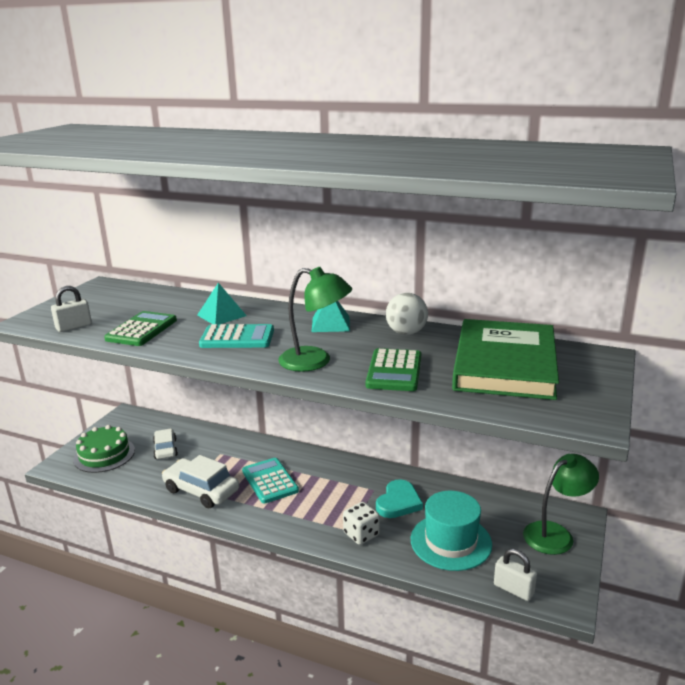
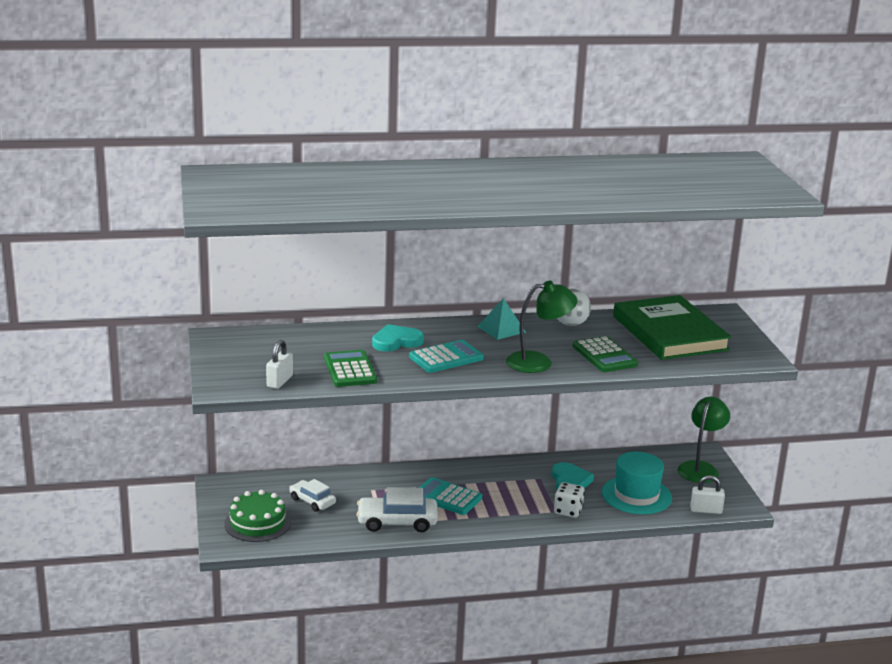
camera: 35 degrees left, 0 degrees up
turquoise pyramid [197,283,247,324] -> turquoise heart [372,324,424,352]

